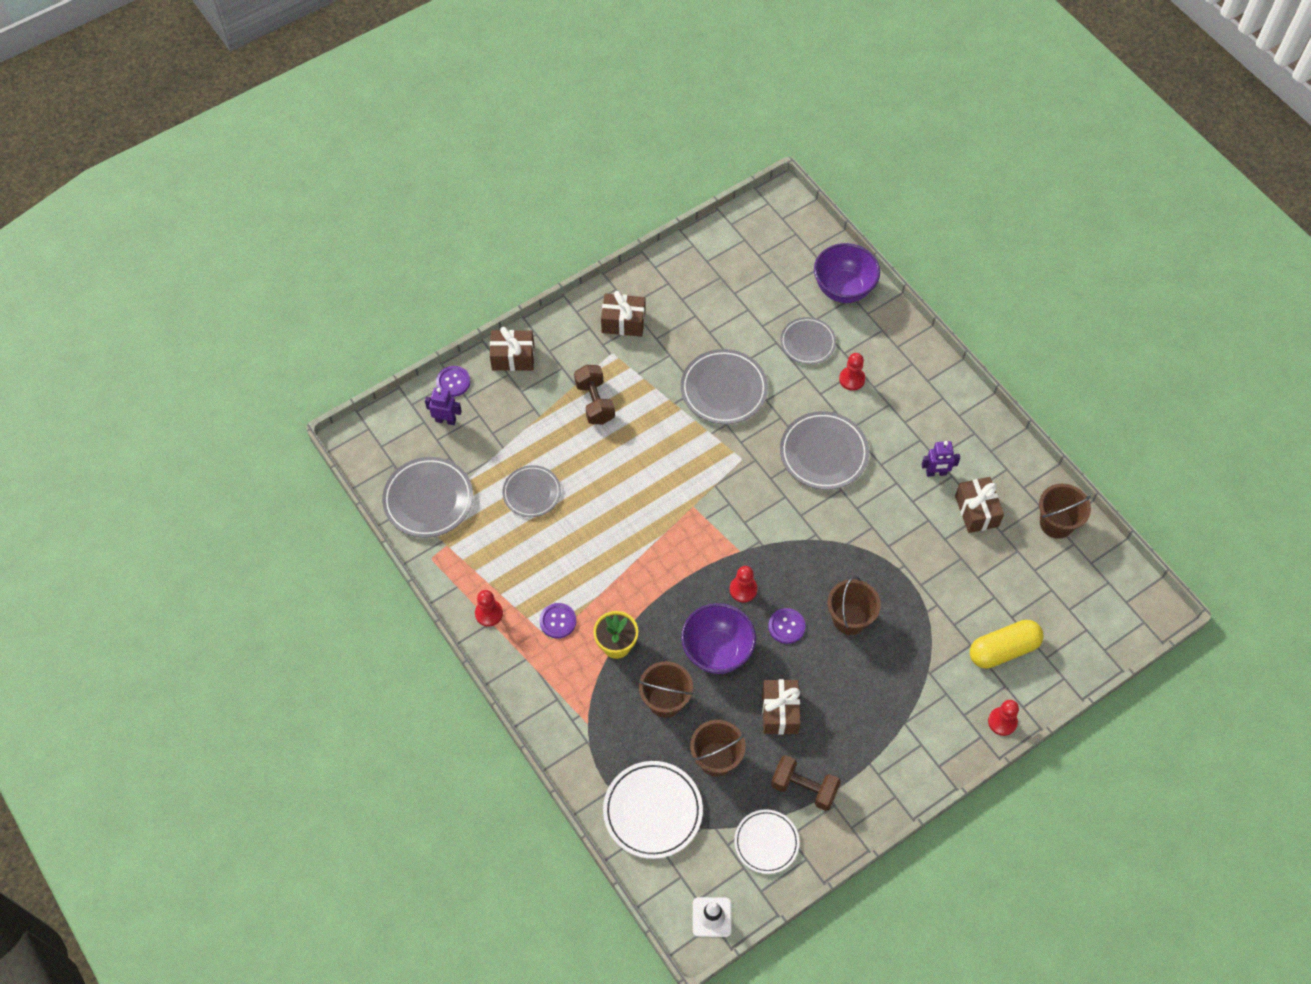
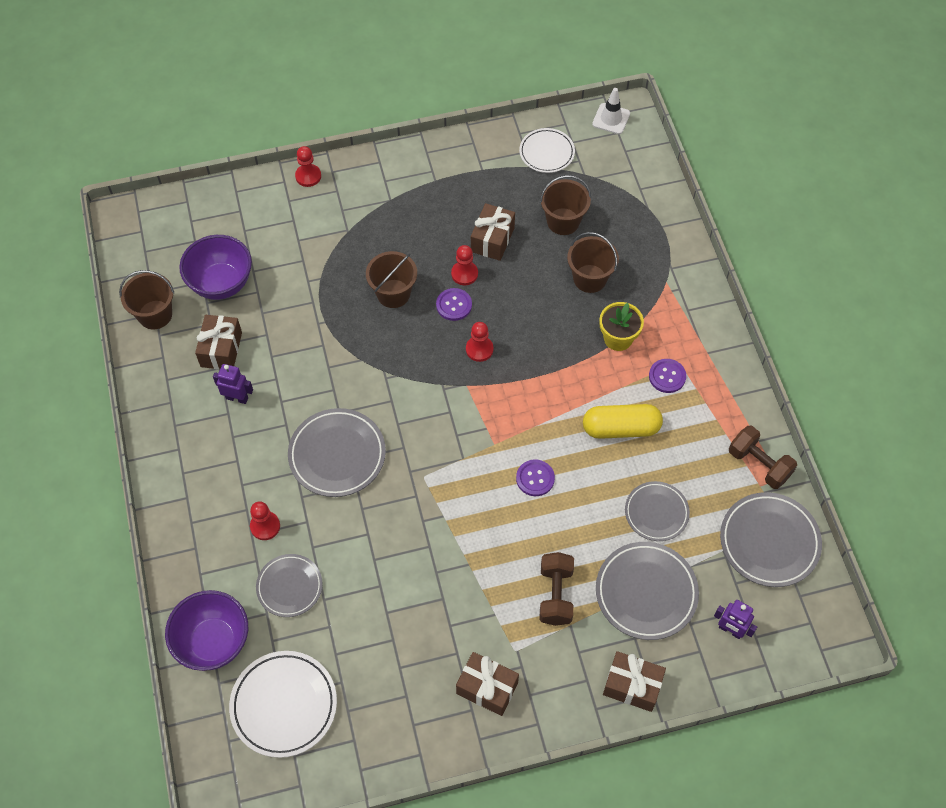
camera: 160 degrees left, 0 degrees up
purple button [436,366,471,397] -> purple button moved to [516,460,555,496]
red pawn [475,590,503,627] -> red pawn moved to [451,245,478,285]
white plate [603,761,703,859] -> white plate moved to [229,651,337,758]
grey plate [681,349,768,424] -> grey plate moved to [596,542,699,640]
purple bowl [681,603,756,674] -> purple bowl moved to [179,235,252,300]
brown dumbbell [771,755,841,811] -> brown dumbbell moved to [729,426,797,489]
yellow capsule [970,620,1044,669] -> yellow capsule moved to [583,404,663,439]

